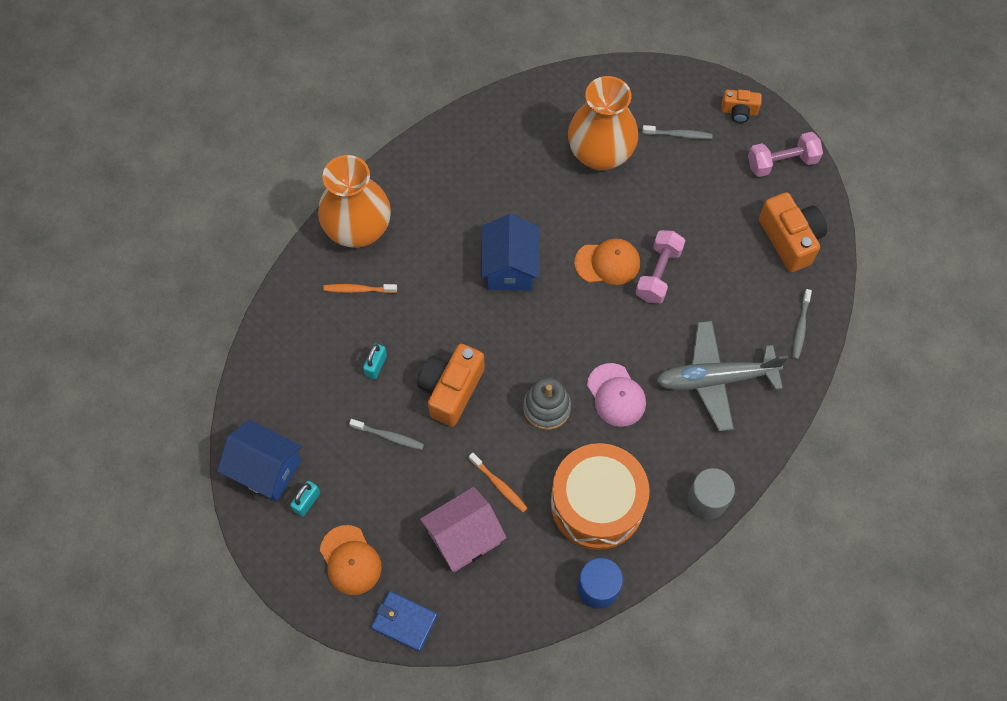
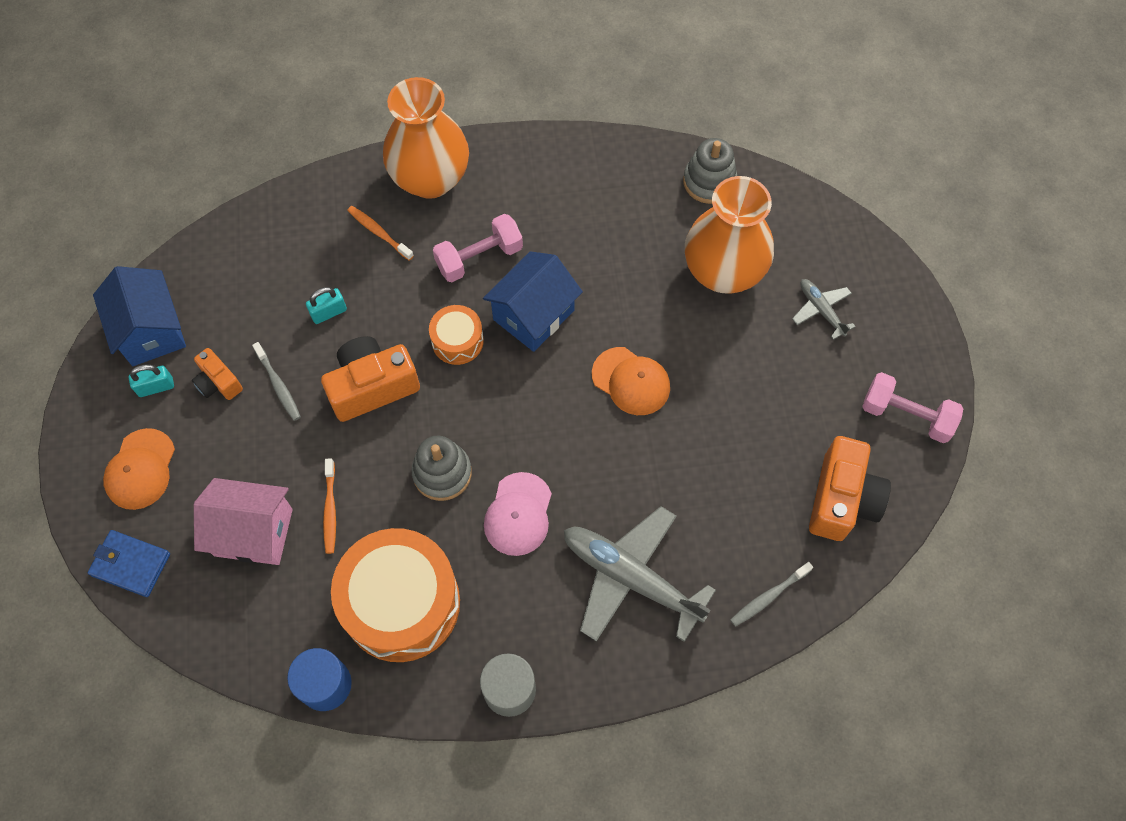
camera: 40 degrees right, 0 degrees up
blue wallet [371,591,438,652] -> blue wallet turned 45 degrees counterclockwise [88,530,170,597]
pink dumbbell [635,230,685,304] -> pink dumbbell moved to [433,214,523,282]
grey toothbrush [642,125,713,139] -> grey plane [792,279,856,340]
orange camera [721,90,762,123] -> orange camera moved to [192,348,243,400]
none -> orange drum [429,305,484,365]
none -> grey stacking toy [683,138,737,204]

